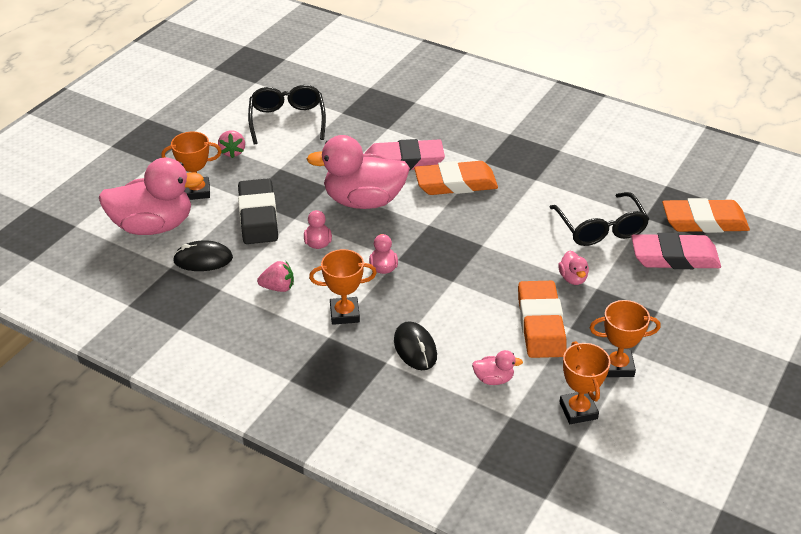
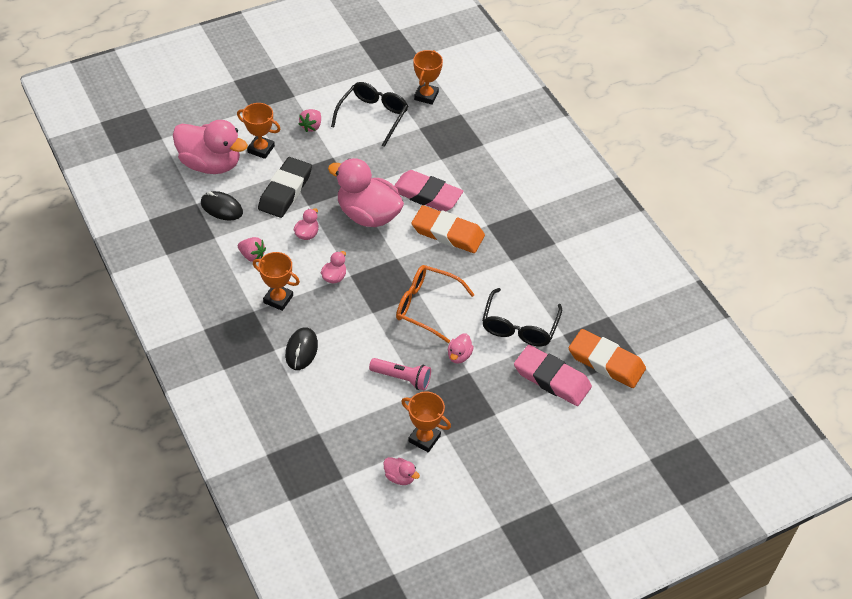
camera: 30 degrees right, 10 degrees up
pink duck [472,350,523,385] -> pink duck moved to [383,457,420,485]
orange eraser [518,281,567,358] -> pink flashlight [369,358,431,390]
orange trophy [559,341,610,424] -> orange trophy moved to [413,50,443,105]
none -> orange glasses [396,265,475,343]

